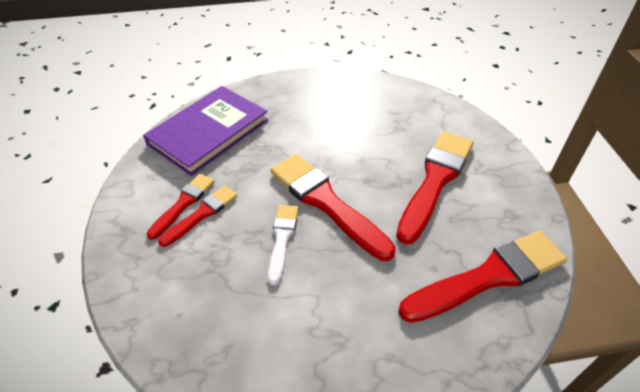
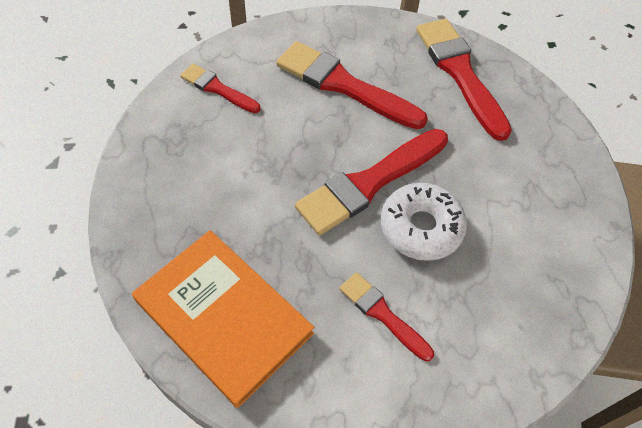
camera: 90 degrees left, 10 degrees up
purple book [143,86,268,176] -> orange book [132,230,314,408]
red brush [147,174,214,240] -> red brush moved to [180,64,260,113]
white brush [268,205,299,285] -> white donut [381,183,467,261]

